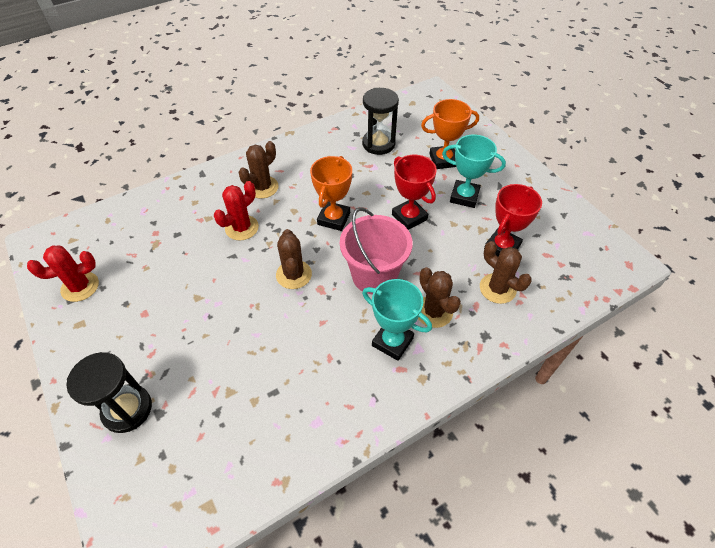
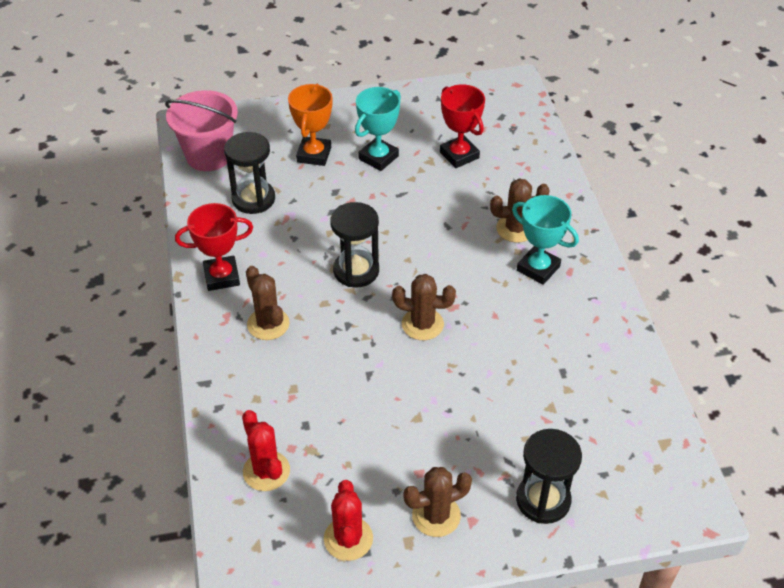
camera: 70 degrees left, 5 degrees down
red cactus [214,181,259,240] -> red cactus moved to [242,410,290,491]
orange trophy [310,156,352,231] -> black hourglass [330,202,379,288]
pink bucket [340,207,413,294] -> pink bucket moved to [165,90,238,171]
turquoise trophy [362,279,432,361] -> turquoise trophy turned 75 degrees clockwise [512,195,579,285]
red trophy [392,155,437,230] -> red trophy moved to [175,203,253,291]
brown cactus [480,241,532,304] -> brown cactus moved to [403,467,472,537]

